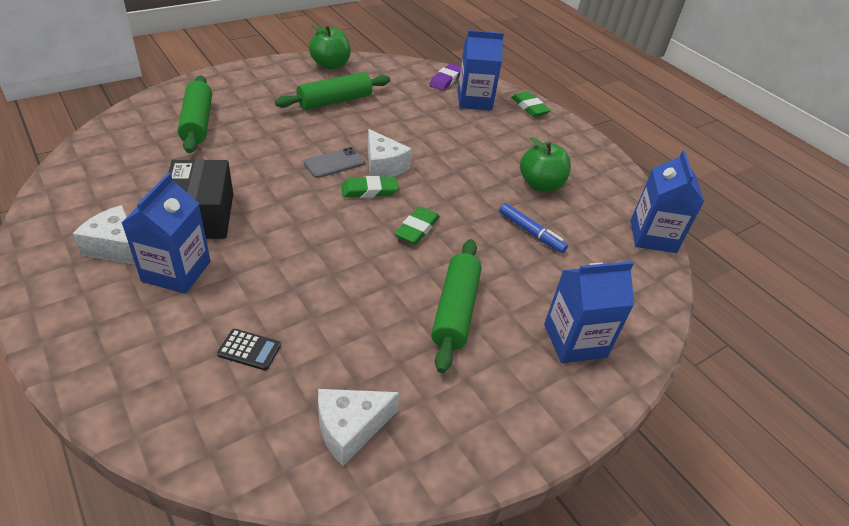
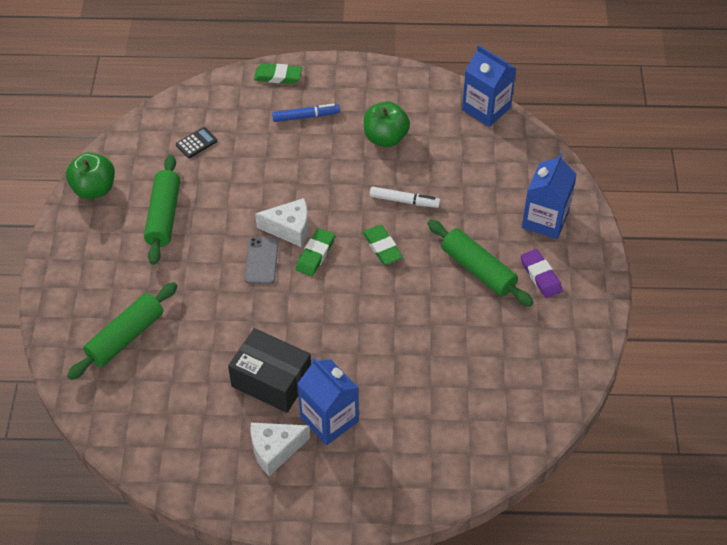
camera: 50 degrees left, 10 degrees up
green rolling pin [178,76,212,153] -> green rolling pin turned 75 degrees counterclockwise [67,282,178,380]
black calculator [217,329,281,370] -> black calculator moved to [176,127,217,158]
white cheese [318,389,400,466] -> none
purple eraser [429,64,461,91] -> purple eraser moved to [520,249,563,298]
blue carton [457,30,504,110] -> none
blue marker [499,203,568,253] -> blue marker moved to [272,104,340,122]
none -> white marker [370,187,440,208]

